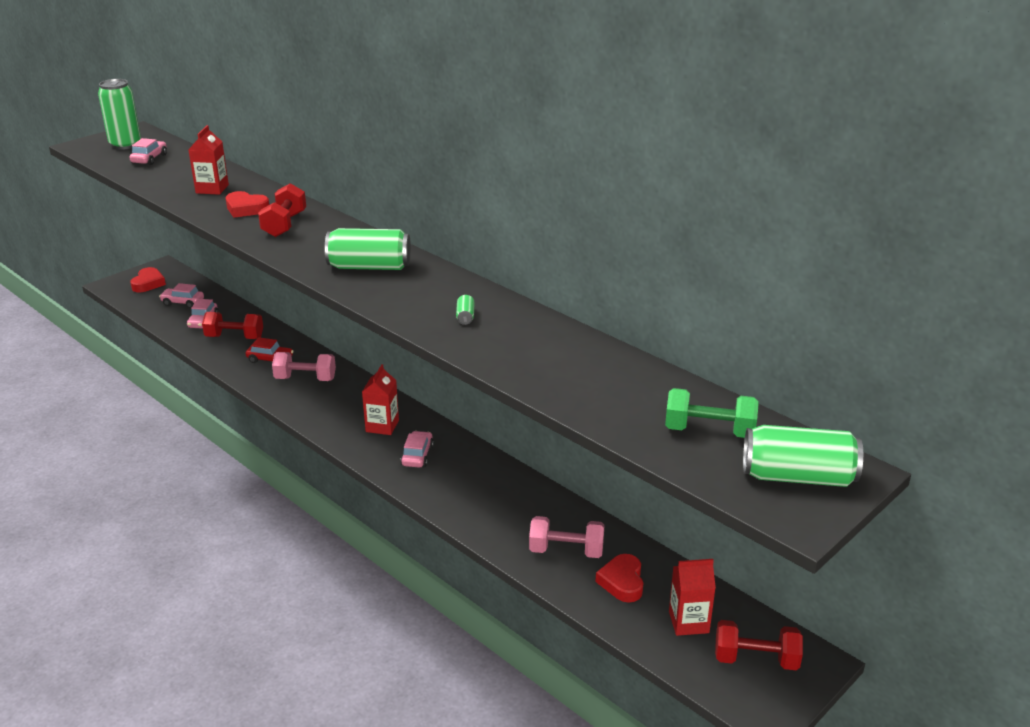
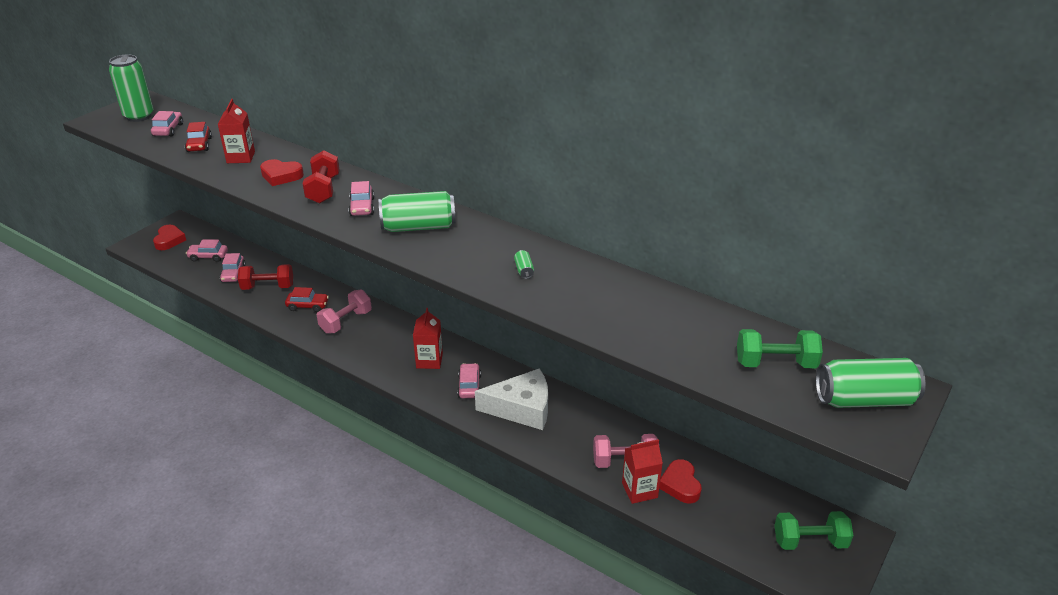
camera: 10 degrees left, 5 degrees up
pink dumbbell [272,352,336,381] -> pink dumbbell turned 45 degrees counterclockwise [317,290,372,334]
red carton [669,559,716,636] -> red carton moved to [622,439,663,504]
red dumbbell [715,620,803,670] -> green dumbbell [774,511,854,550]
none -> red car [185,122,212,152]
none -> pink car [349,181,374,216]
none -> white cheese [475,369,548,430]

